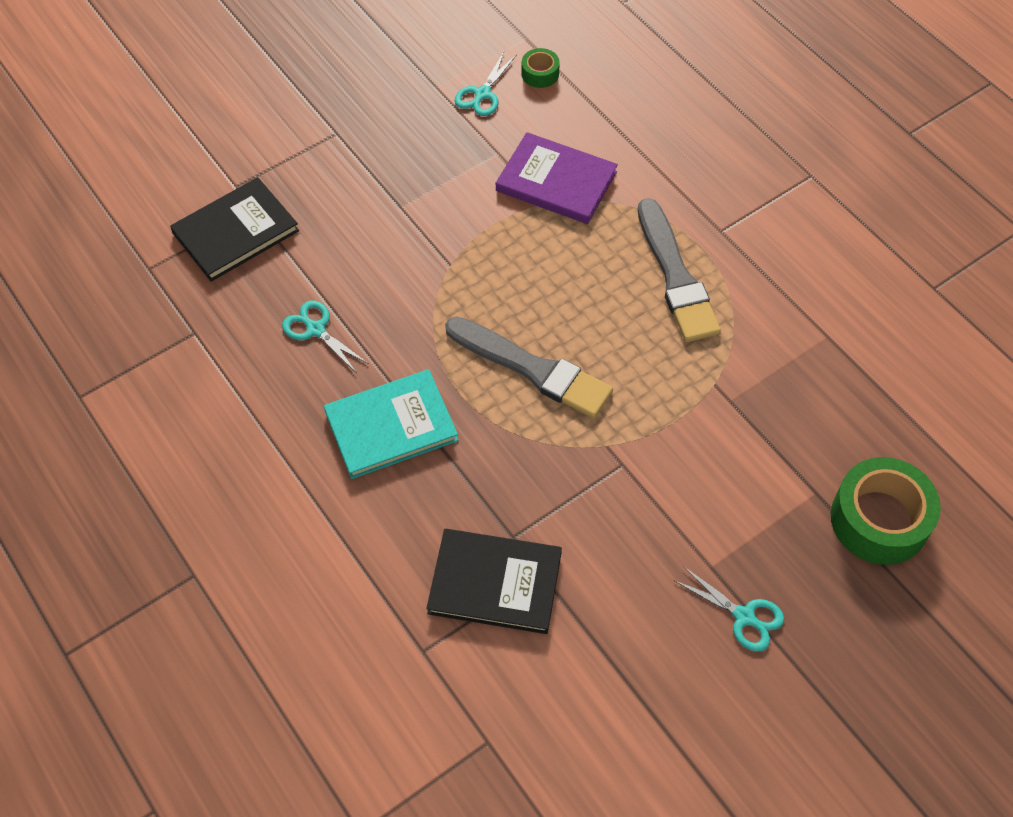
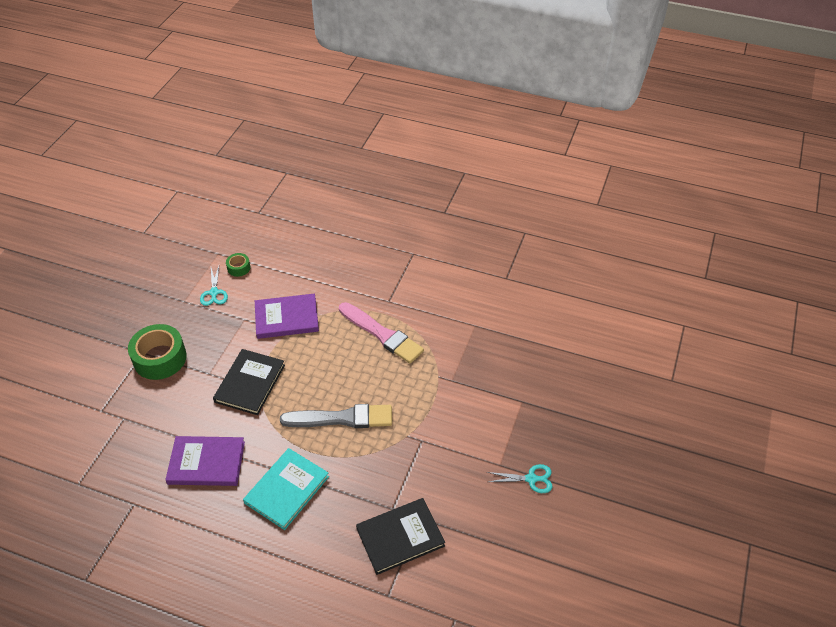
camera: 35 degrees left, 10 degrees down
black book [170,177,299,282] -> black book moved to [213,349,285,415]
turquoise scissors [282,301,369,373] -> purple book [165,436,245,486]
grey brush [638,198,721,342] -> pink brush [339,302,424,364]
green tape [831,457,941,565] -> green tape moved to [128,324,187,380]

